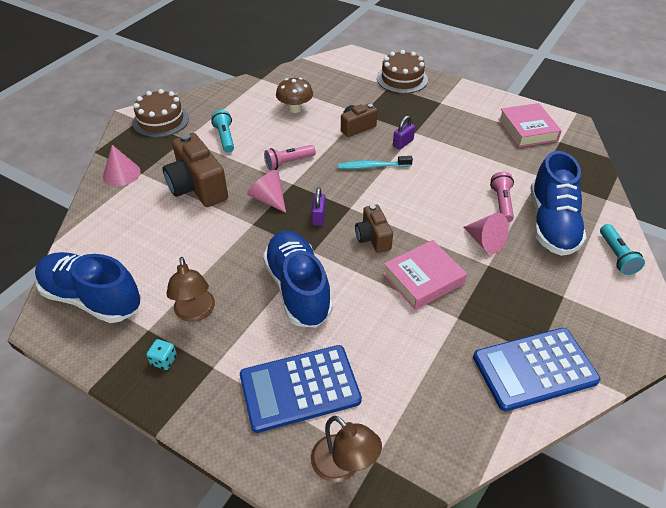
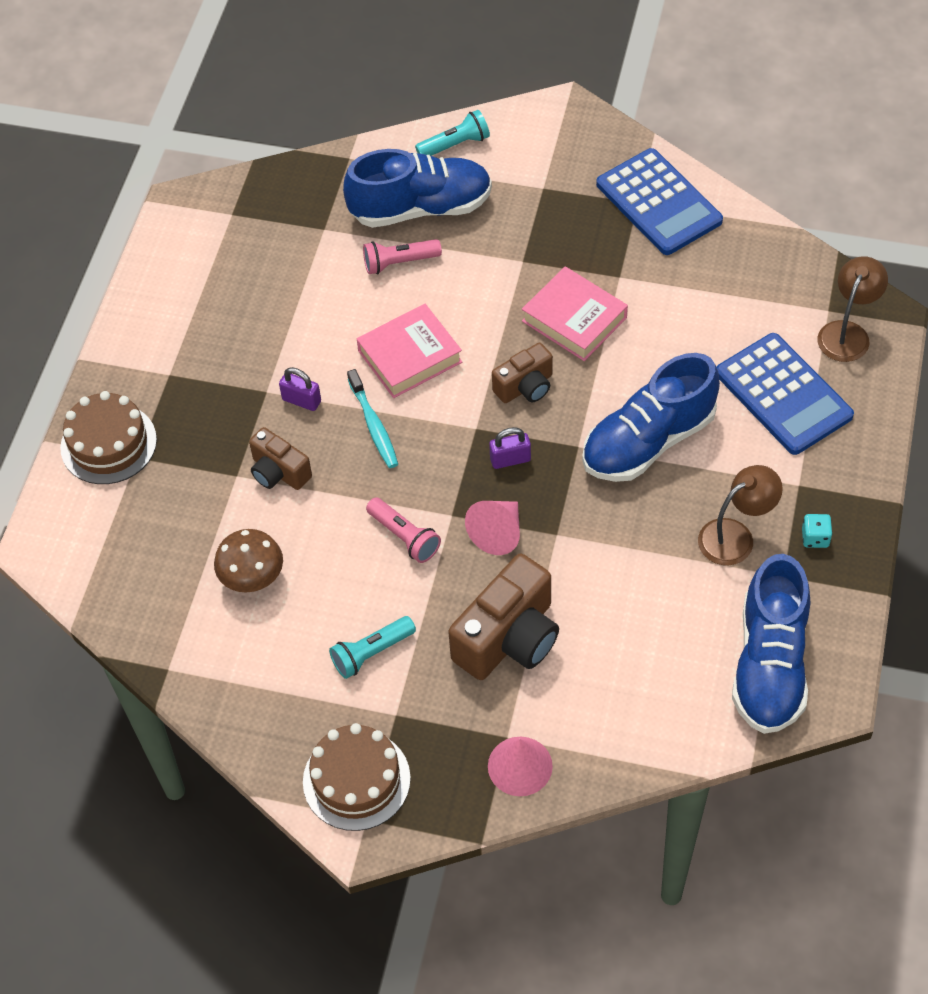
camera: 105 degrees left, 10 degrees up
pink cone [463,213,509,254] -> none
pink book [499,103,562,147] -> pink book moved to [357,304,462,398]

